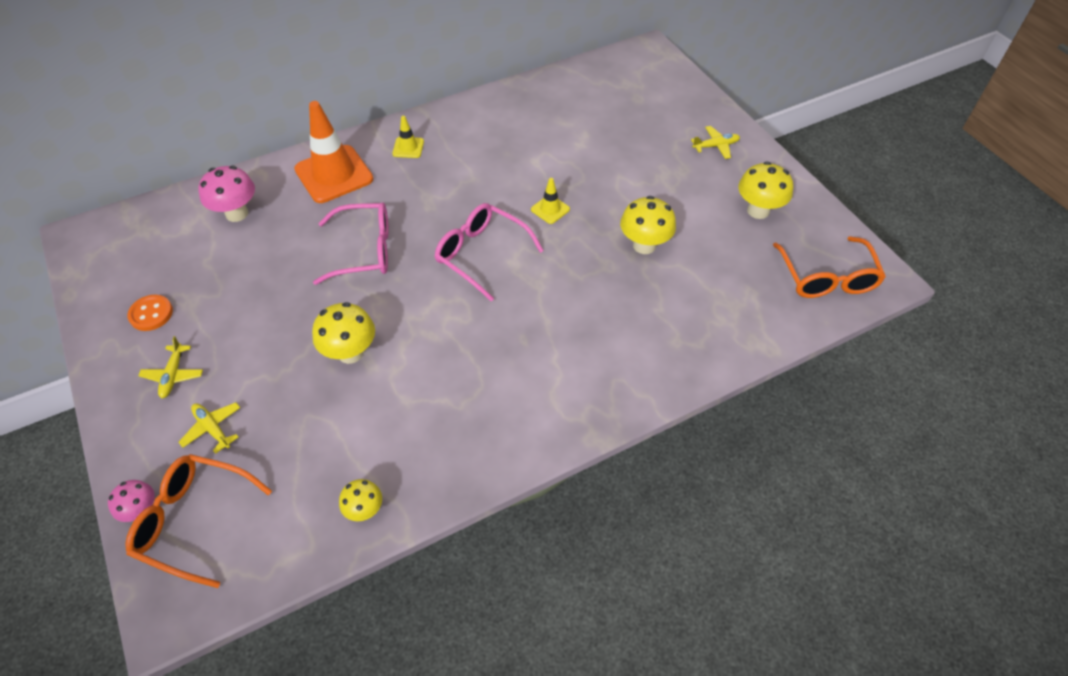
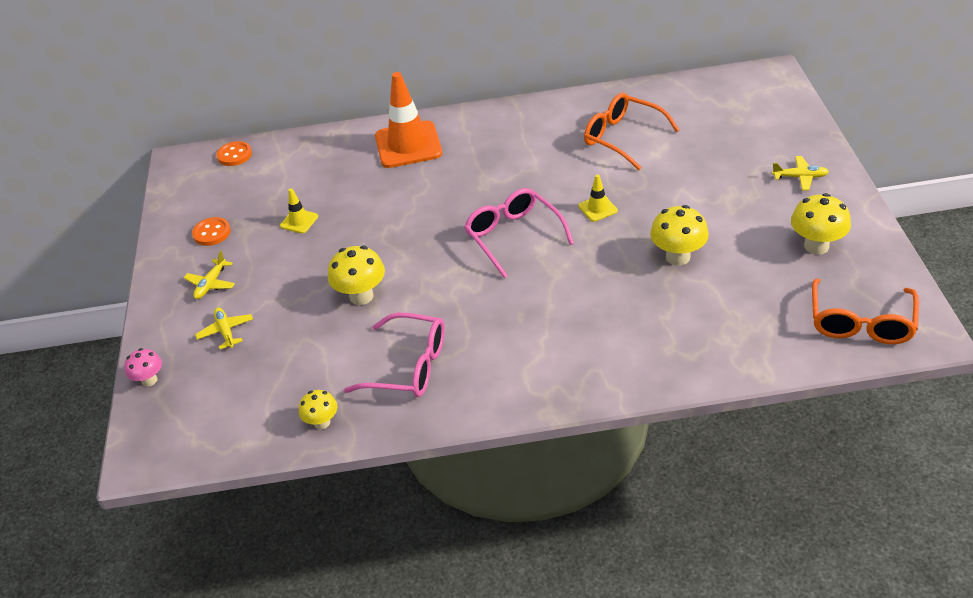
camera: 25 degrees right, 10 degrees down
orange glasses [125,454,272,588] -> orange glasses moved to [584,93,680,170]
pink mushroom [198,166,255,222] -> none
pink glasses [313,202,389,285] -> pink glasses moved to [344,313,445,397]
yellow traffic cone [392,116,424,158] -> yellow traffic cone moved to [280,188,318,234]
none -> orange button [217,141,252,166]

